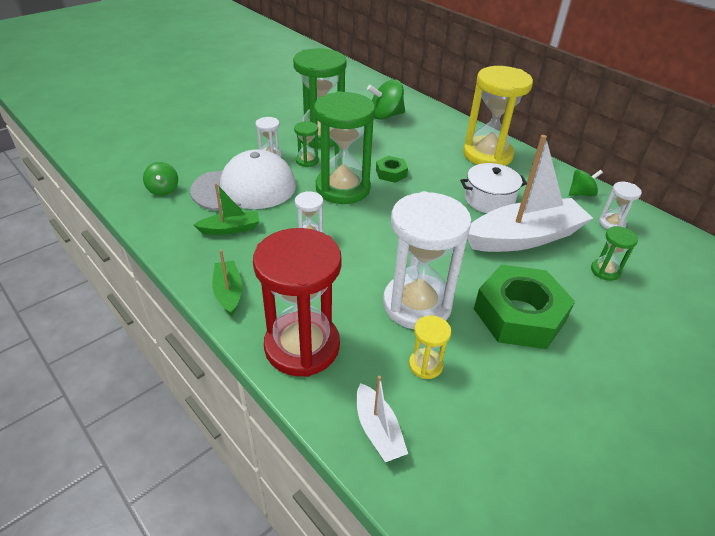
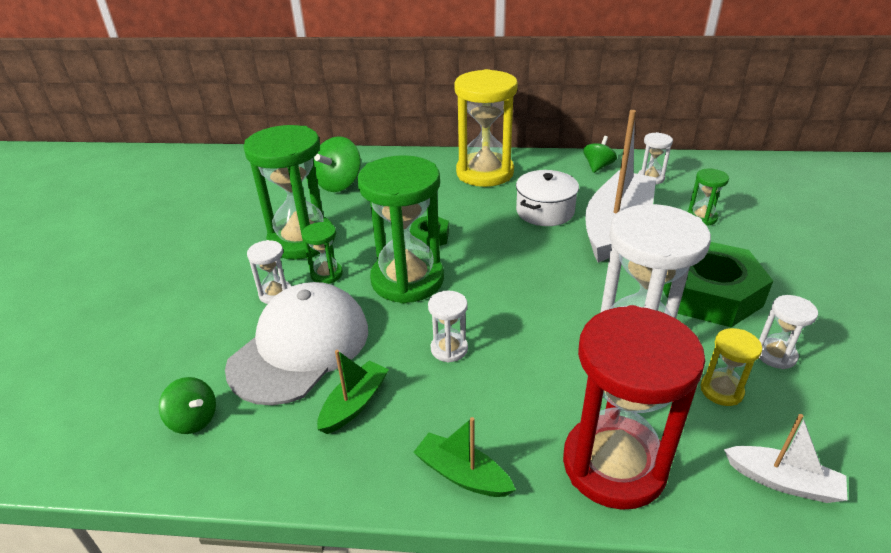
camera: 40 degrees left, 5 degrees down
none -> white hourglass [759,295,818,369]

